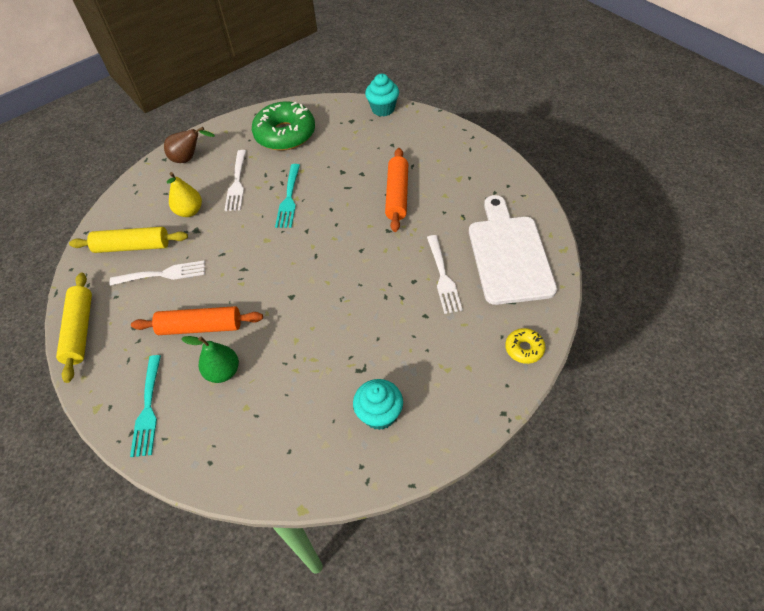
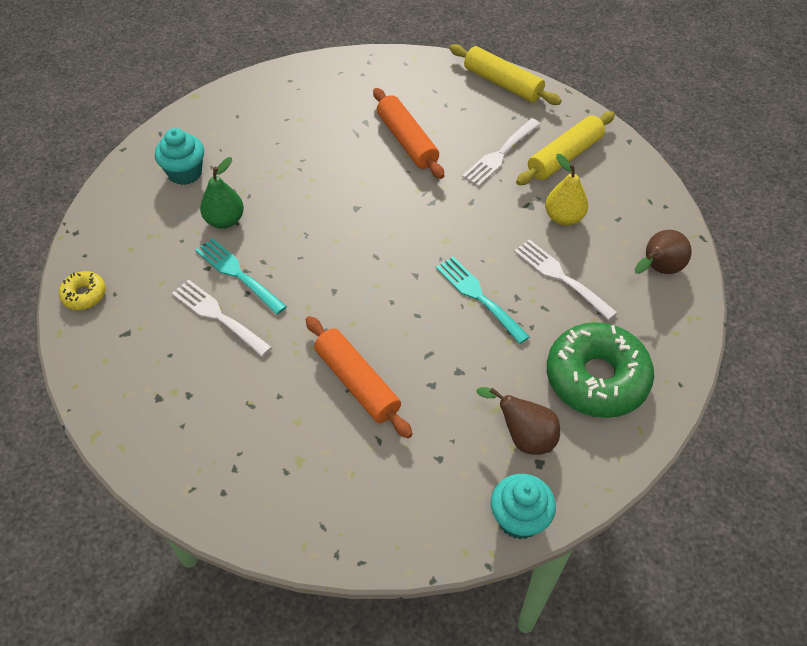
camera: 135 degrees right, 0 degrees up
turquoise fork [130,355,161,457] -> turquoise fork moved to [195,238,287,315]
orange rolling pin [131,306,263,335] -> orange rolling pin turned 75 degrees counterclockwise [373,88,444,179]
green pear [181,336,239,383] -> green pear moved to [200,157,244,229]
white cutting board [469,195,557,305] -> none
none -> brown pear [476,387,560,455]

